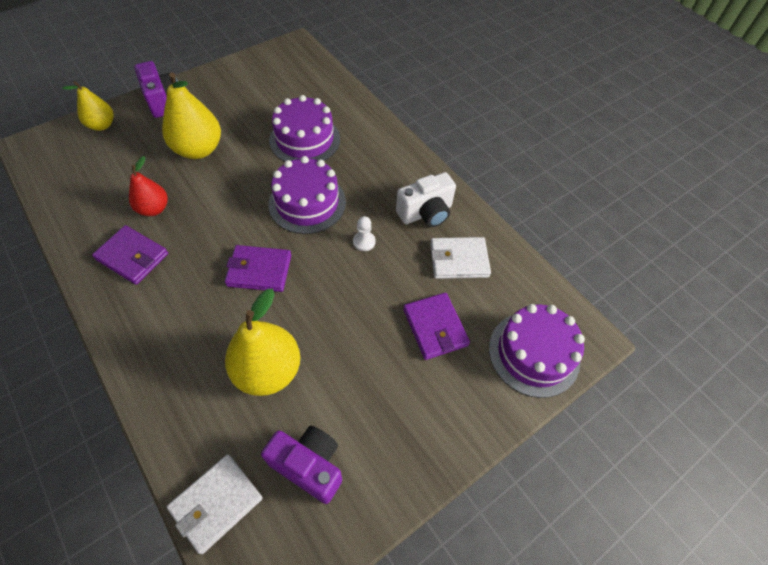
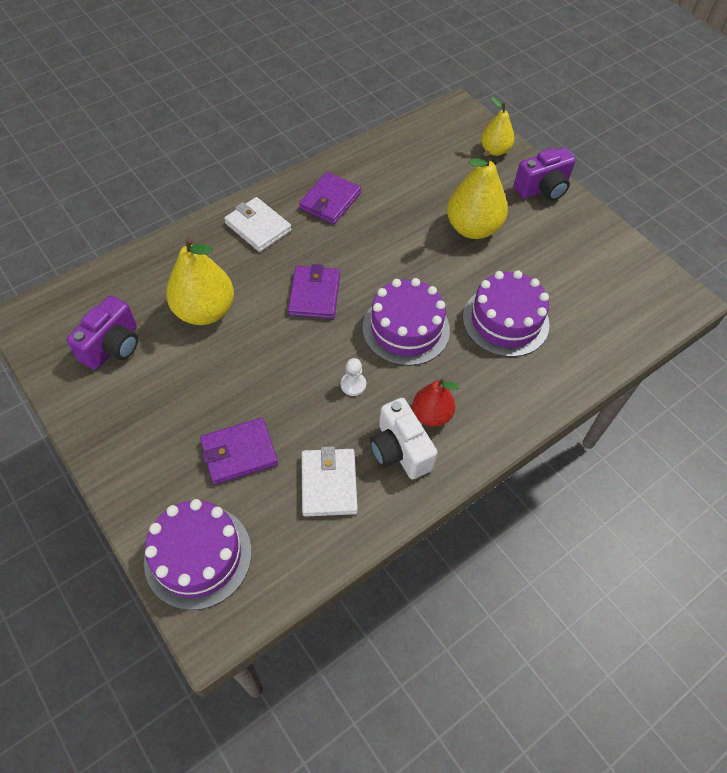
camera: 90 degrees right, 0 degrees up
red pear [129,156,168,216] -> red pear moved to [412,378,459,427]
white wallet [167,455,263,554] -> white wallet moved to [224,197,292,252]

